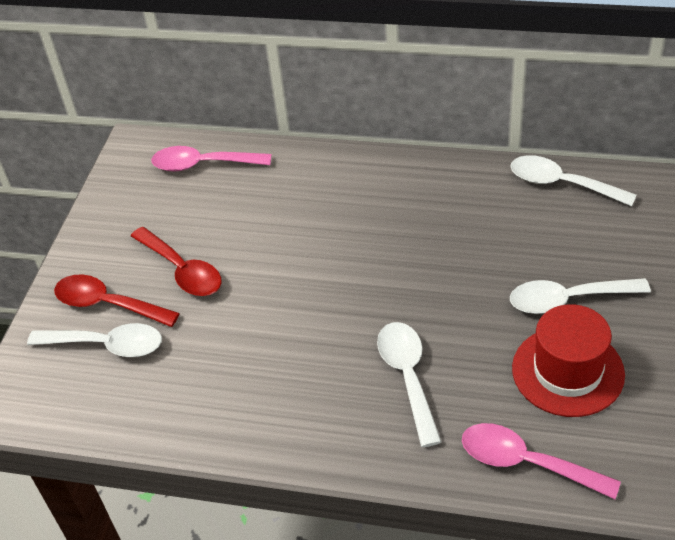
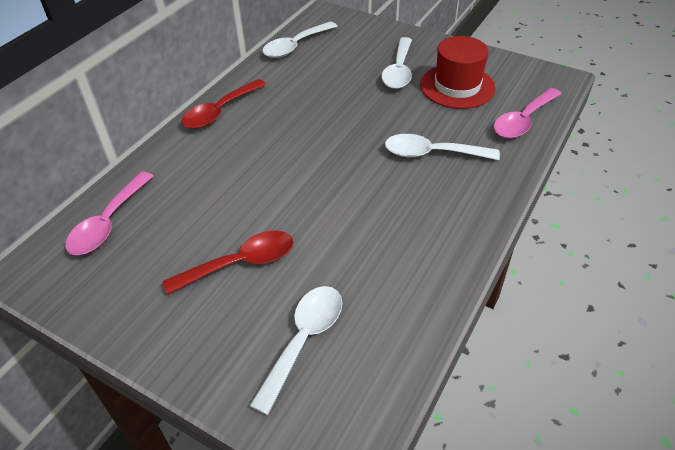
camera: 75 degrees left, 0 degrees up
red spoon [54,274,180,327] -> red spoon moved to [181,79,267,129]

